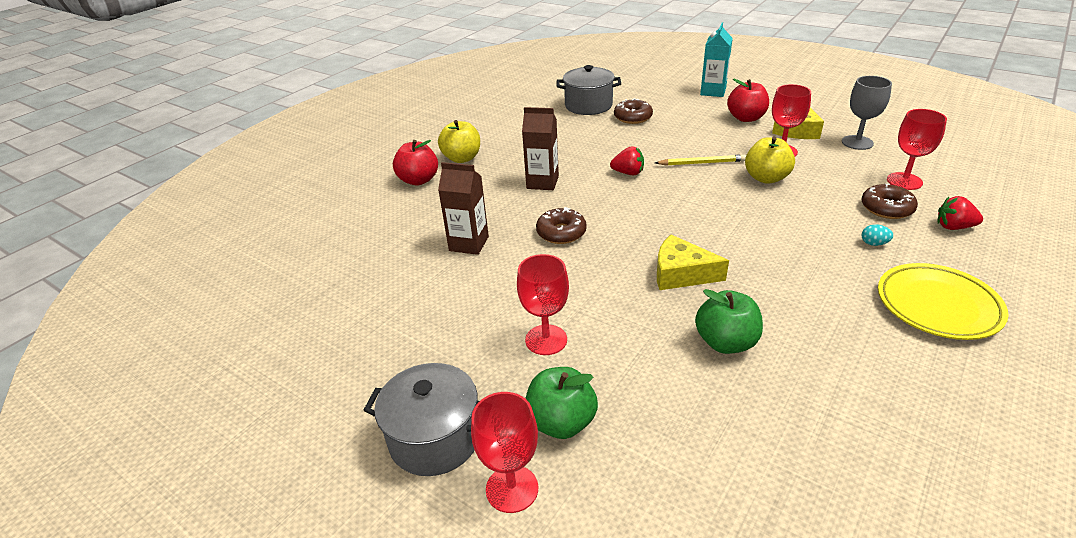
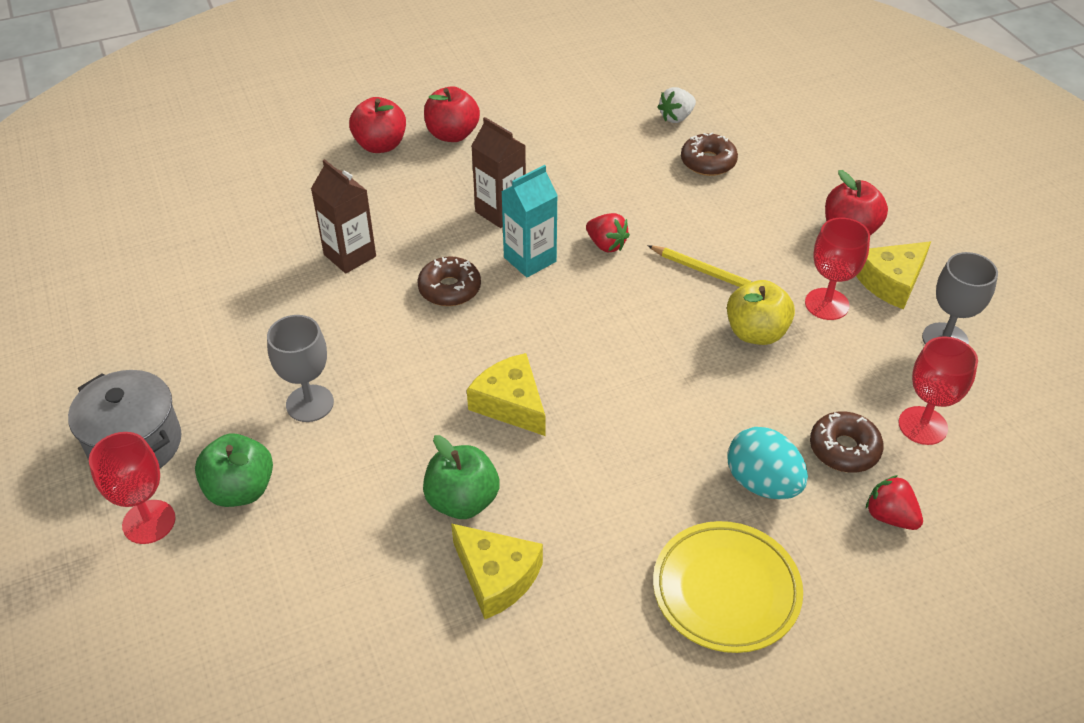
camera: 30 degrees right, 10 degrees up
yellow apple [438,120,480,163] -> red apple [424,86,480,142]
red goblet [517,254,569,355] -> grey goblet [267,315,334,422]
grey pot [557,65,621,115] -> white strawberry [657,87,696,123]
turquoise carton [700,22,733,97] -> turquoise carton moved to [501,165,558,278]
turquoise egg [862,224,893,246] -> turquoise egg [727,427,808,499], size x2.24
none -> yellow cheese [451,523,543,619]

